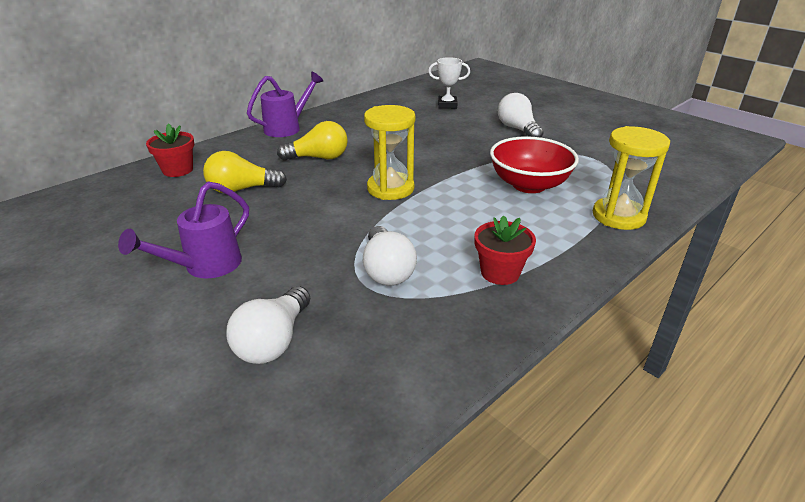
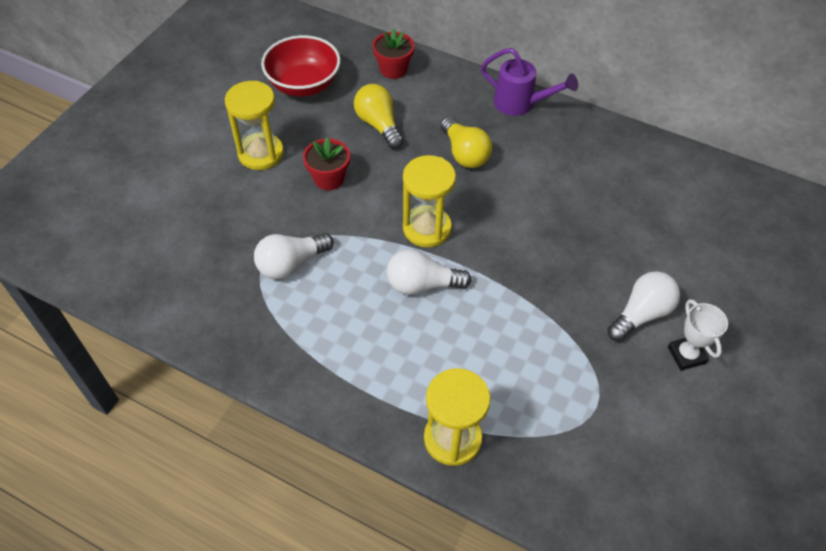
camera: 70 degrees right, 20 degrees up
purple watering can [118,181,249,278] -> yellow hourglass [225,81,284,170]
white light bulb [226,286,310,364] -> white light bulb moved to [387,249,472,295]
white trophy [428,57,470,109] -> white trophy moved to [668,299,728,371]
red flower pot [474,215,536,285] -> red flower pot moved to [303,137,350,190]
red bowl [490,136,579,193] -> red bowl moved to [261,35,341,97]

